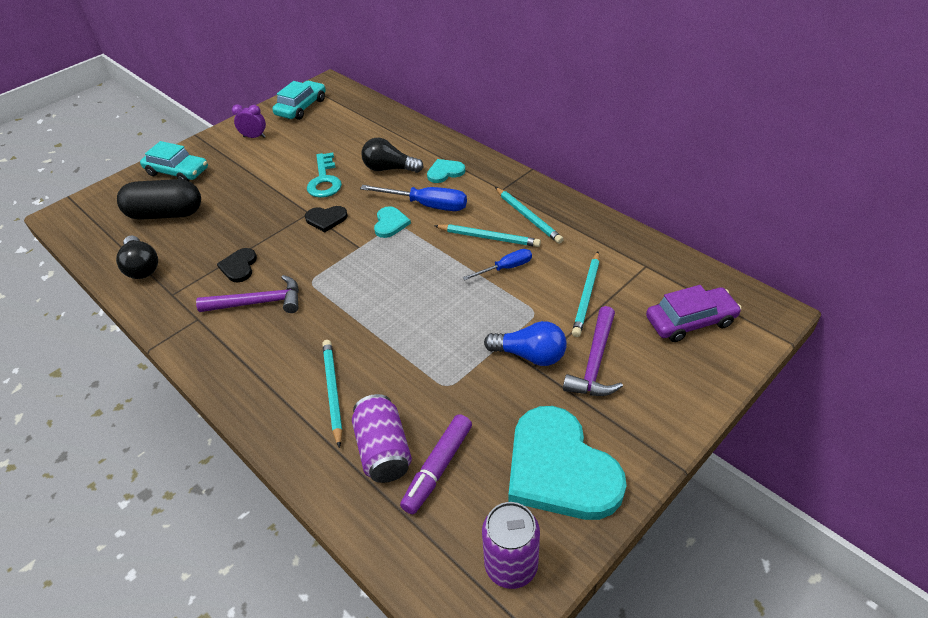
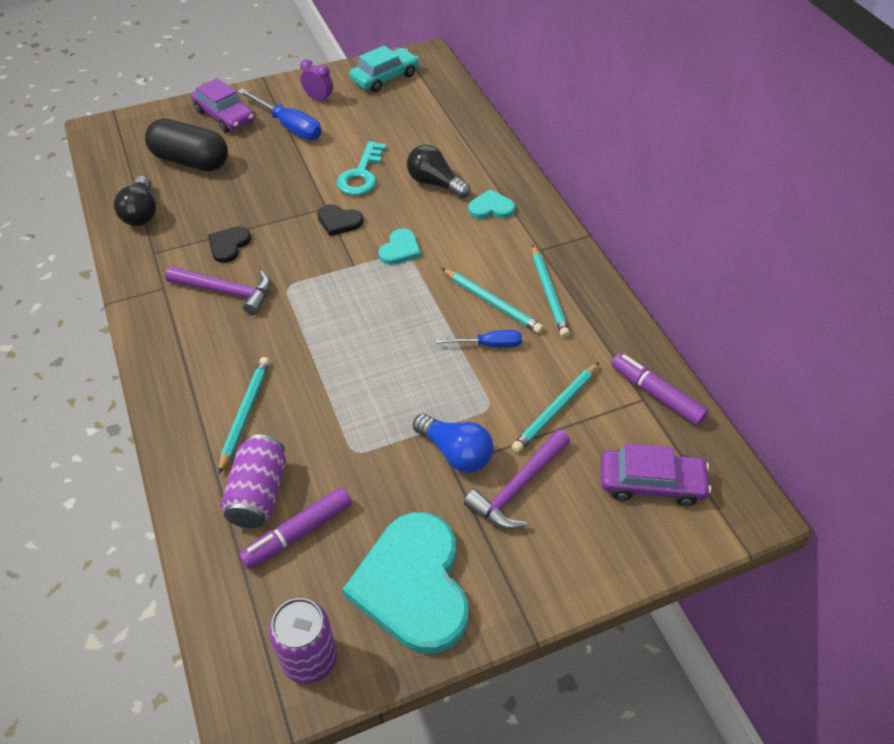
camera: 20 degrees right, 5 degrees up
turquoise car [140,141,208,181] -> purple car [191,78,255,133]
blue screwdriver [360,185,467,211] -> blue screwdriver moved to [238,88,322,140]
none -> purple marker [611,353,709,426]

